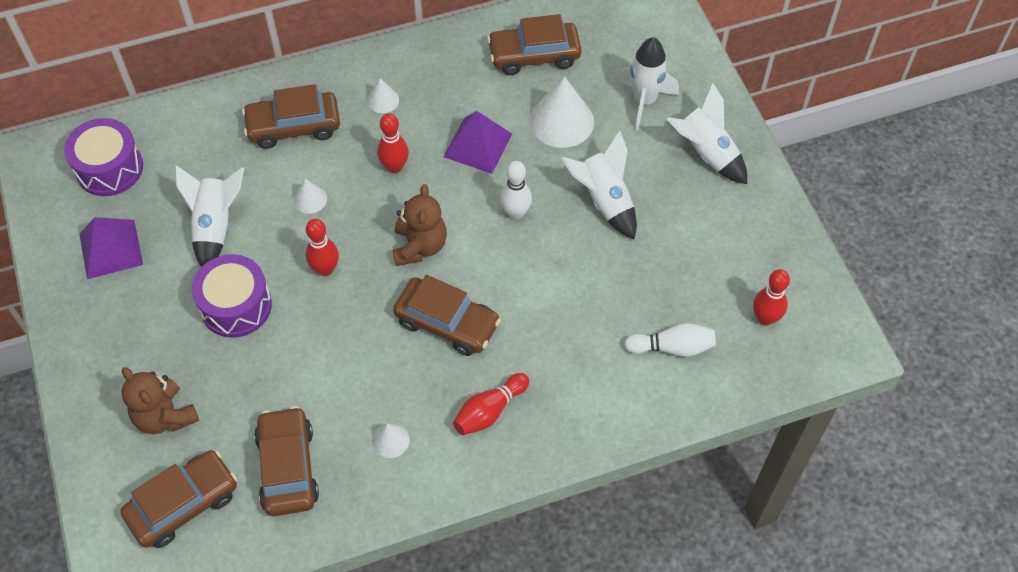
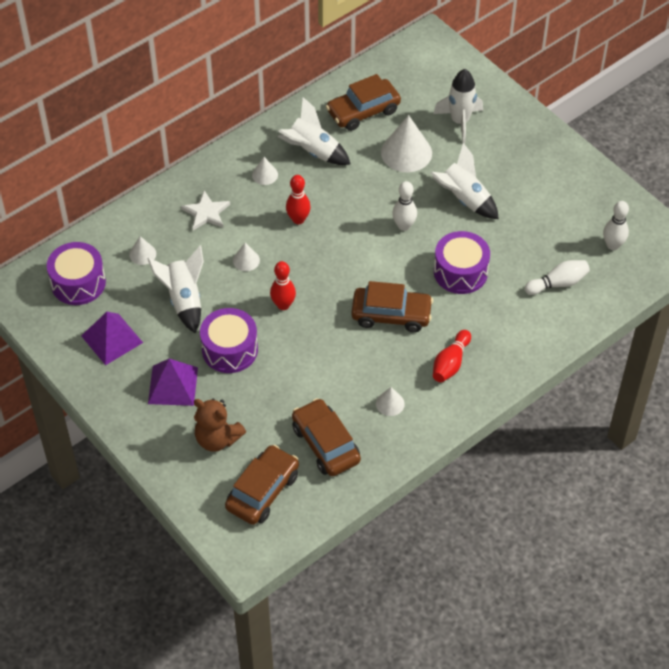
camera: 20 degrees left, 5 degrees down
brown car [242,84,340,149] -> white star [181,191,230,230]
brown teddy bear [393,184,447,266] -> none
purple pyramid [443,111,512,174] -> purple pyramid moved to [148,359,198,406]
white rocket [667,83,747,184] -> white rocket moved to [278,97,350,165]
red bowling pin [753,269,790,325] -> white bowling pin [603,201,629,250]
none -> white cone [129,236,156,265]
none -> purple drum [434,231,490,294]

